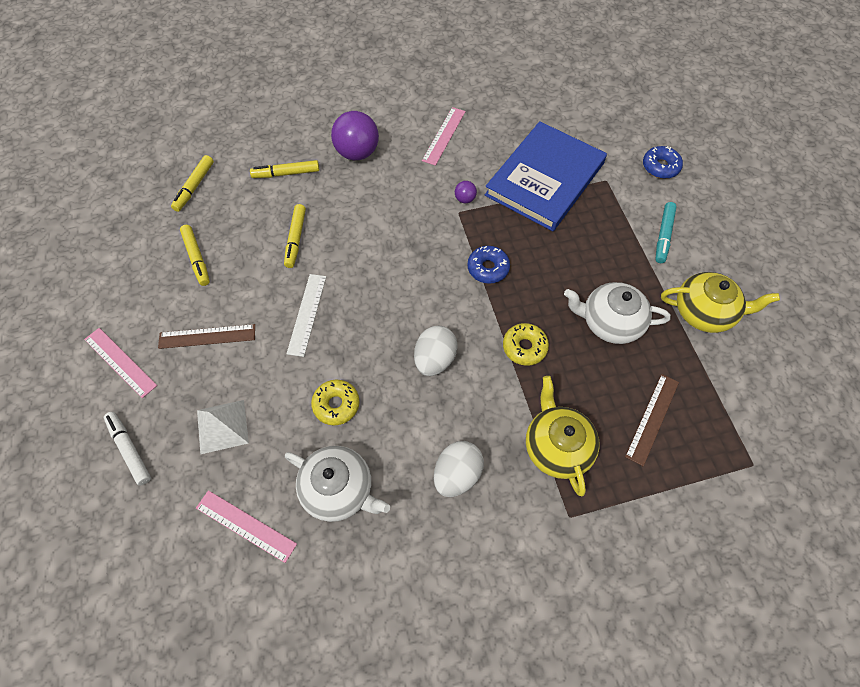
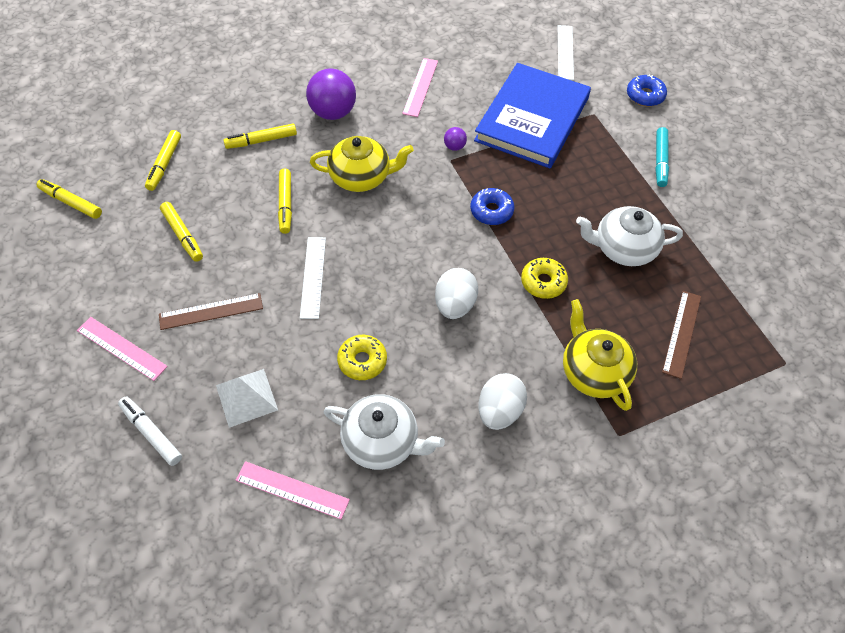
camera: 10 degrees left, 5 degrees down
yellow teapot [661,272,780,333] -> yellow teapot moved to [310,136,414,192]
none -> yellow marker [37,179,102,219]
none -> white ruler [558,25,574,80]

